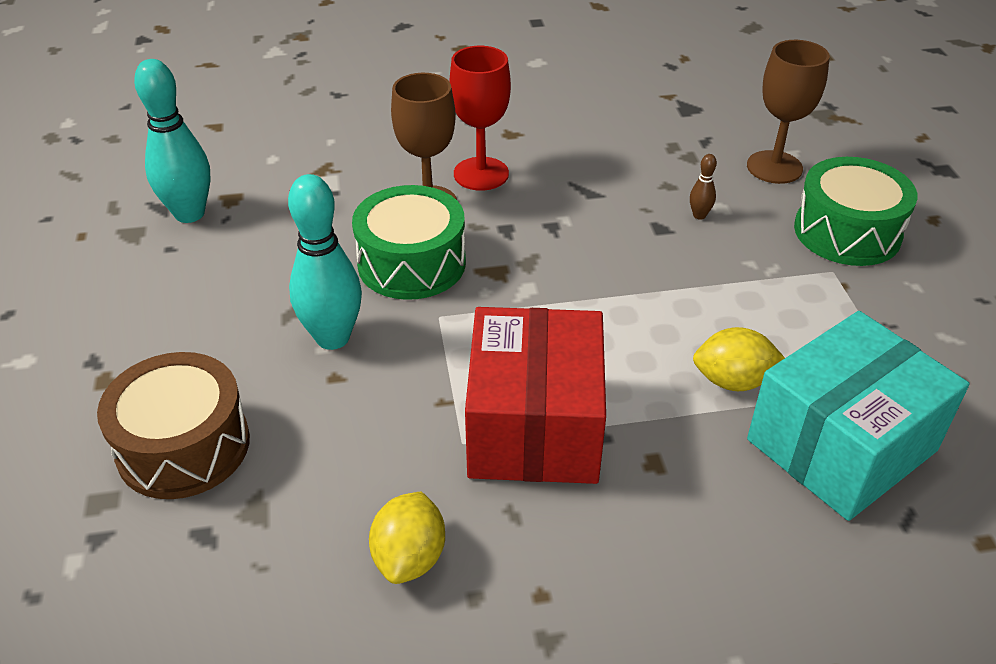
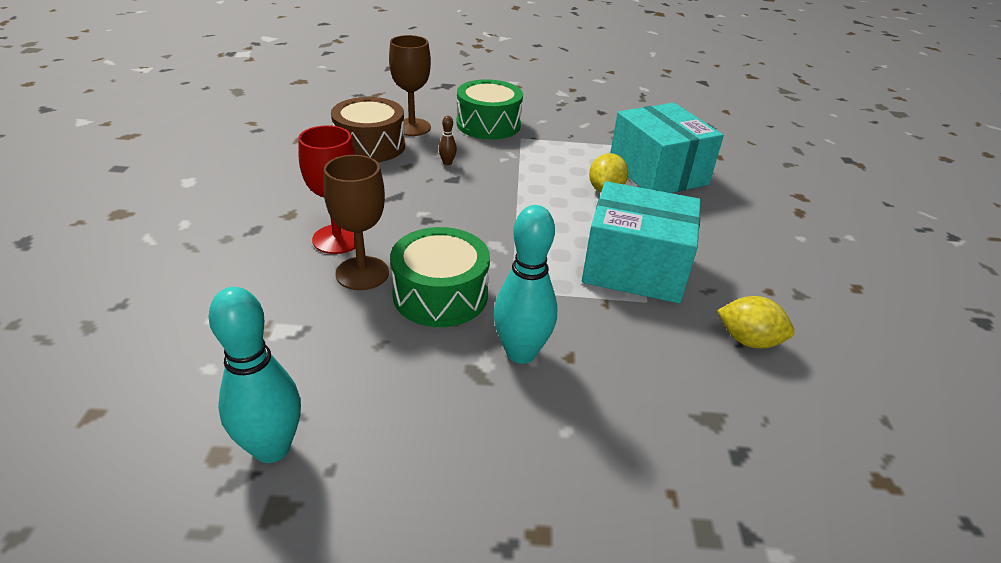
camera: 80 degrees left, 5 degrees down
brown drum [97,352,250,499] -> brown drum moved to [331,97,405,162]
red box [465,307,606,484] -> turquoise box [582,181,701,303]

